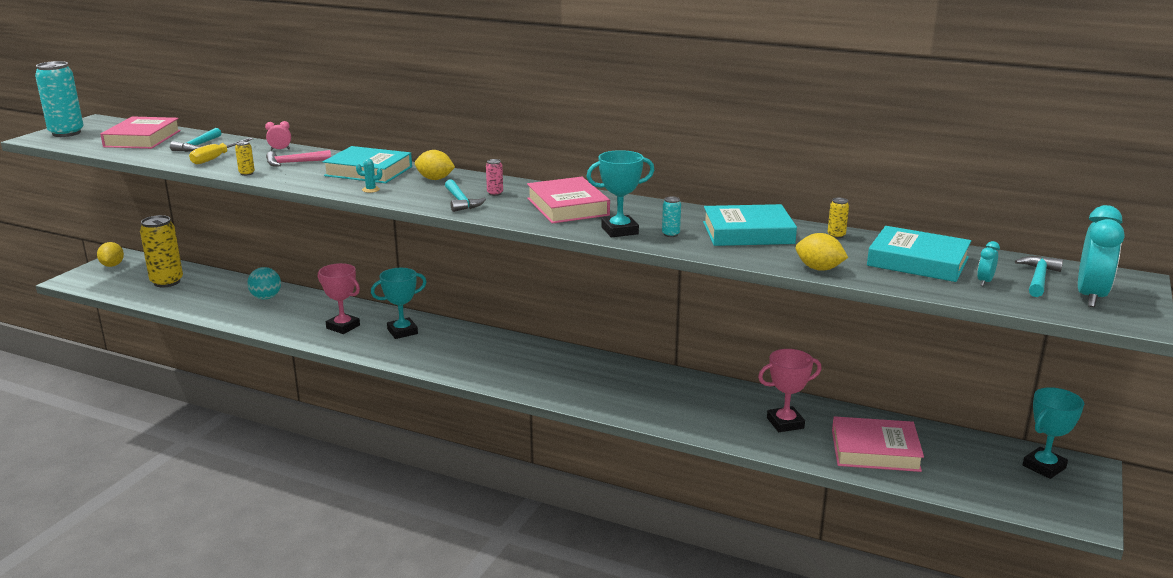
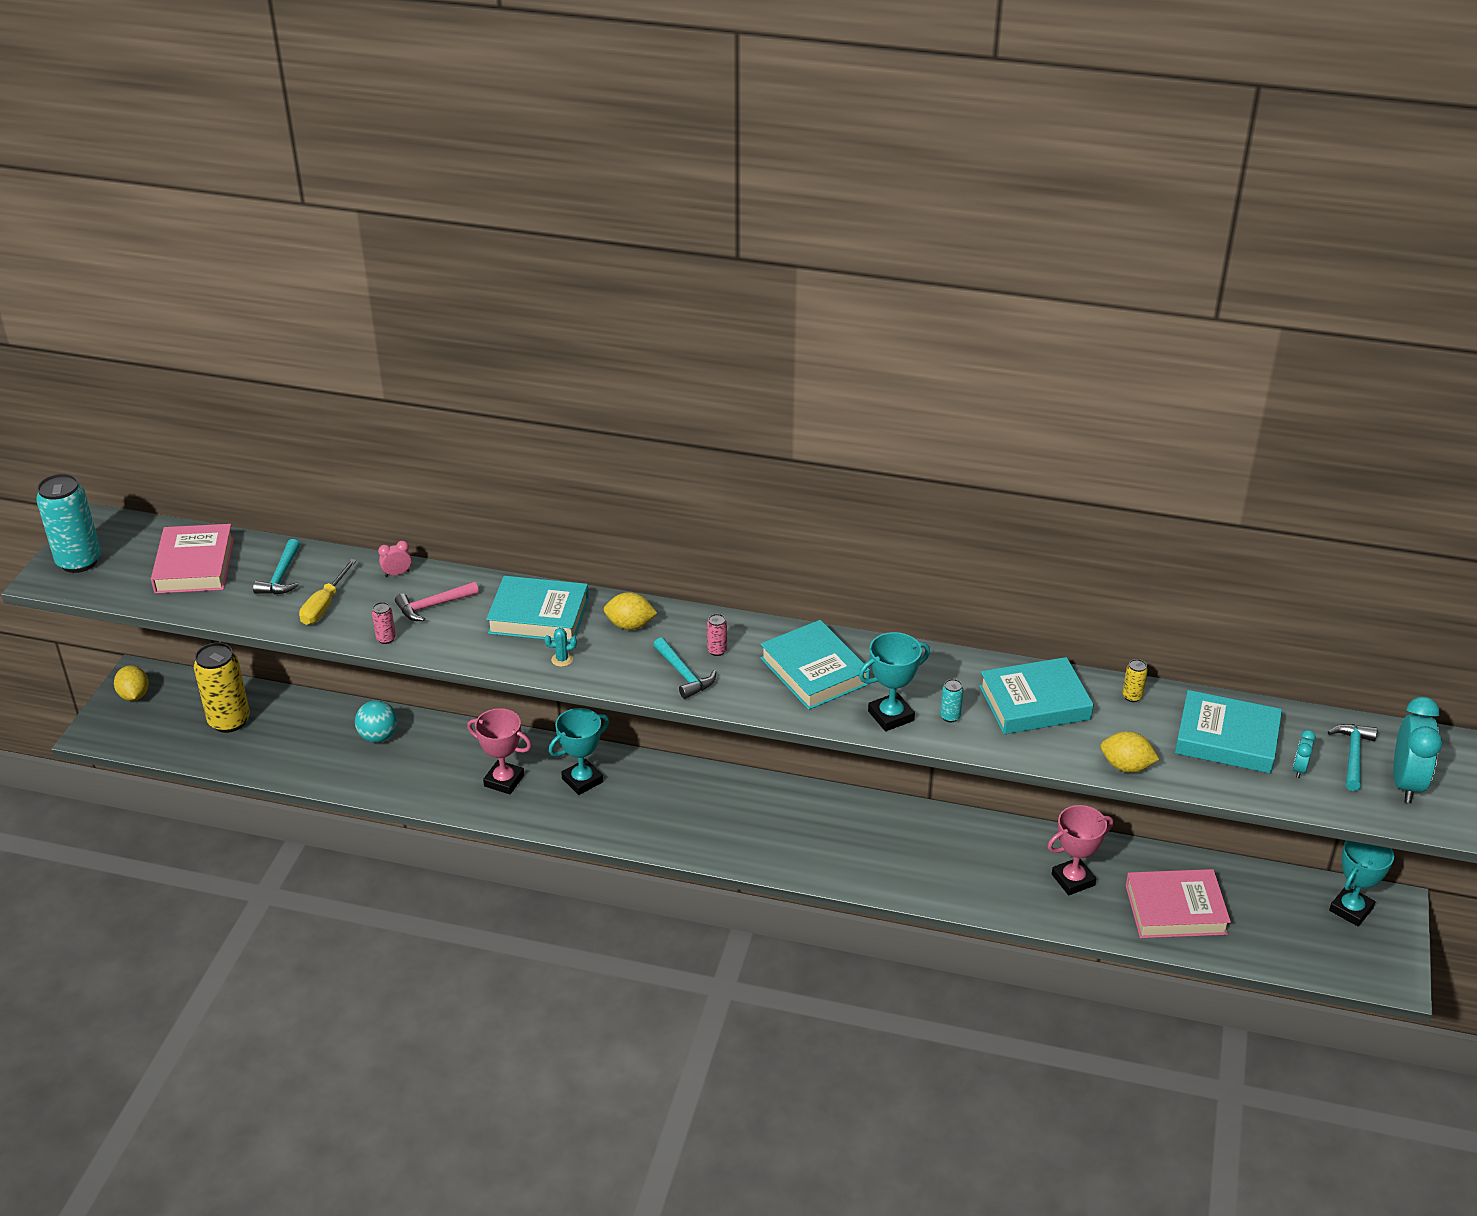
camera: 10 degrees left, 15 degrees up
yellow can [235,141,255,176] -> pink can [372,602,396,644]
pink book [527,177,610,224] -> turquoise book [760,620,870,710]

